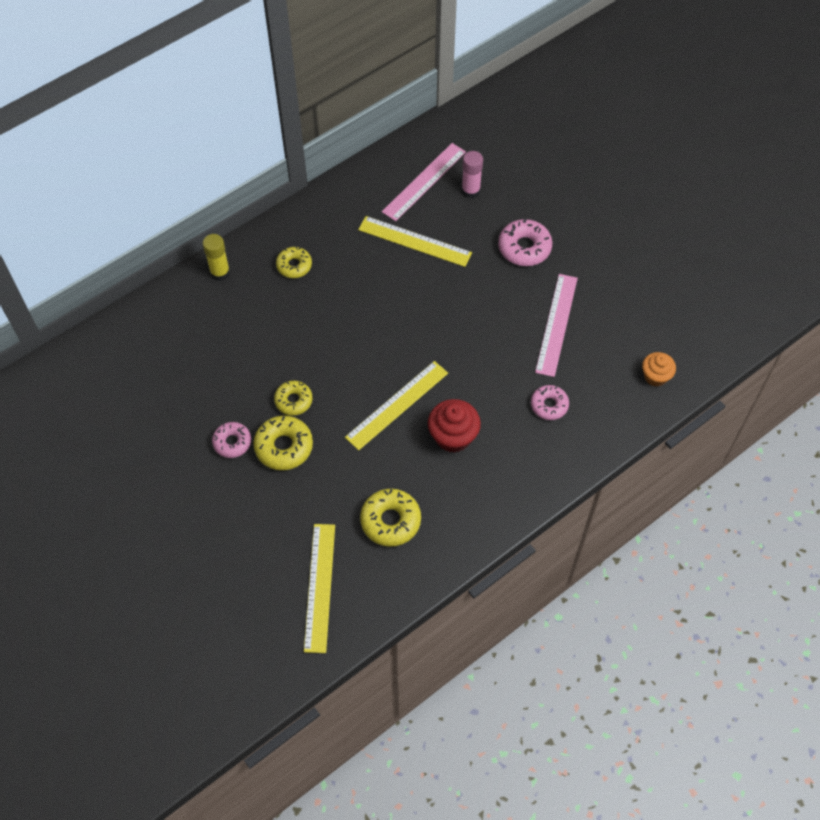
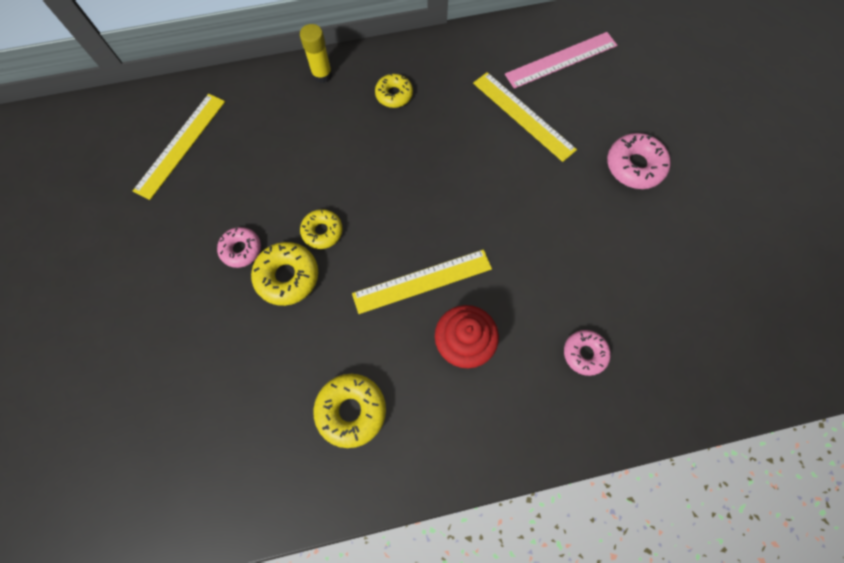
camera: 25 degrees right, 10 degrees up
yellow ruler [304,524,335,653] -> yellow ruler moved to [133,94,225,200]
pink glue stick [462,151,483,198] -> none
pink ruler [535,274,578,377] -> none
orange cupcake [642,352,676,386] -> none

